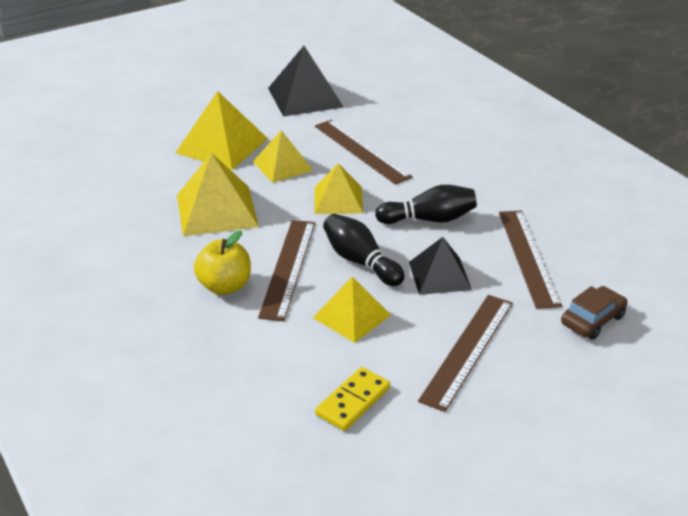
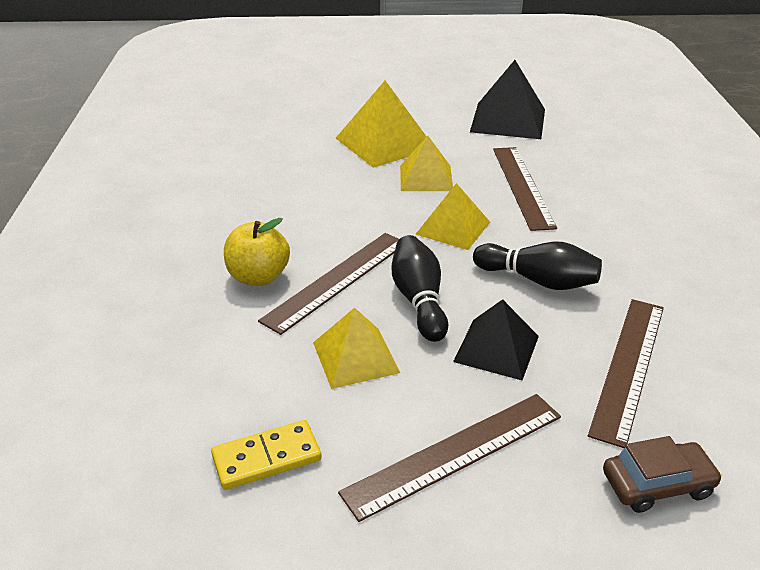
camera: 30 degrees right, 0 degrees up
yellow pyramid [177,153,259,236] -> none

